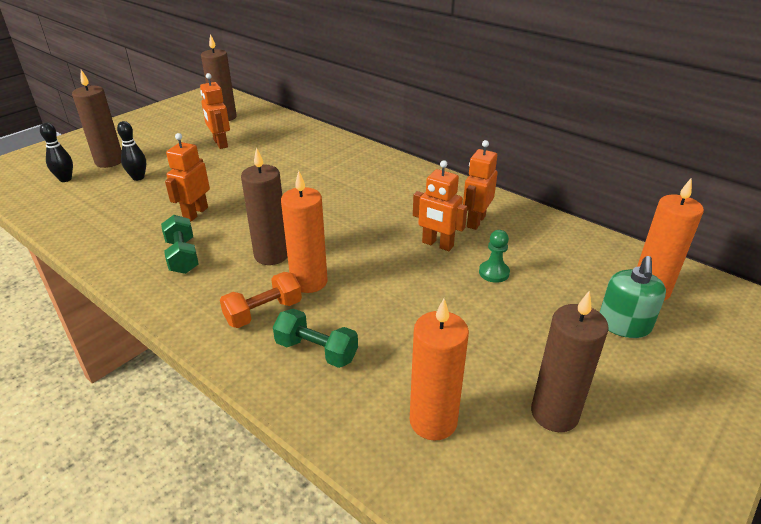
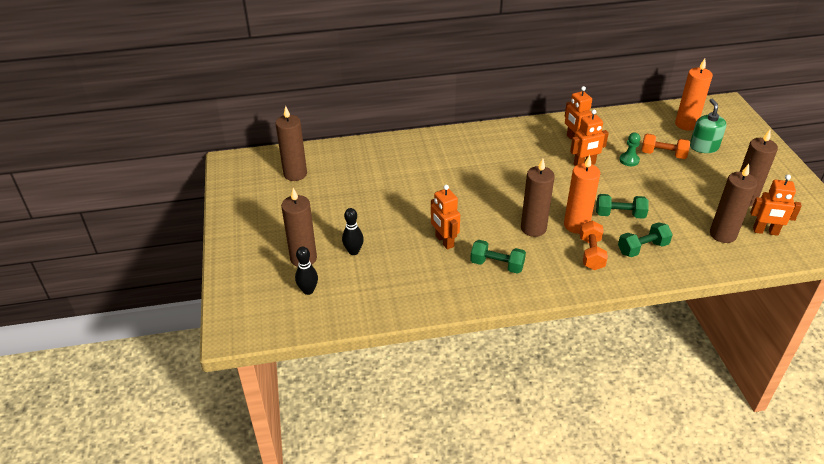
camera: 50 degrees left, 5 degrees up
orange robot [200,73,230,149] -> orange robot moved to [750,174,802,236]
orange candle [410,299,469,441] -> brown candle [710,164,757,243]
green soap dispenser [600,256,666,338] -> green soap dispenser turned 150 degrees counterclockwise [690,99,726,153]
none -> green dumbbell [596,194,649,219]
none -> orange dumbbell [641,134,690,159]

